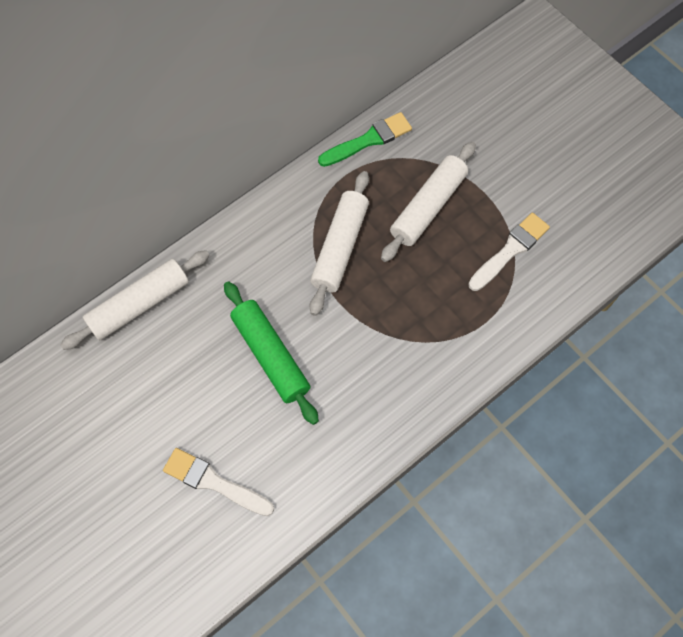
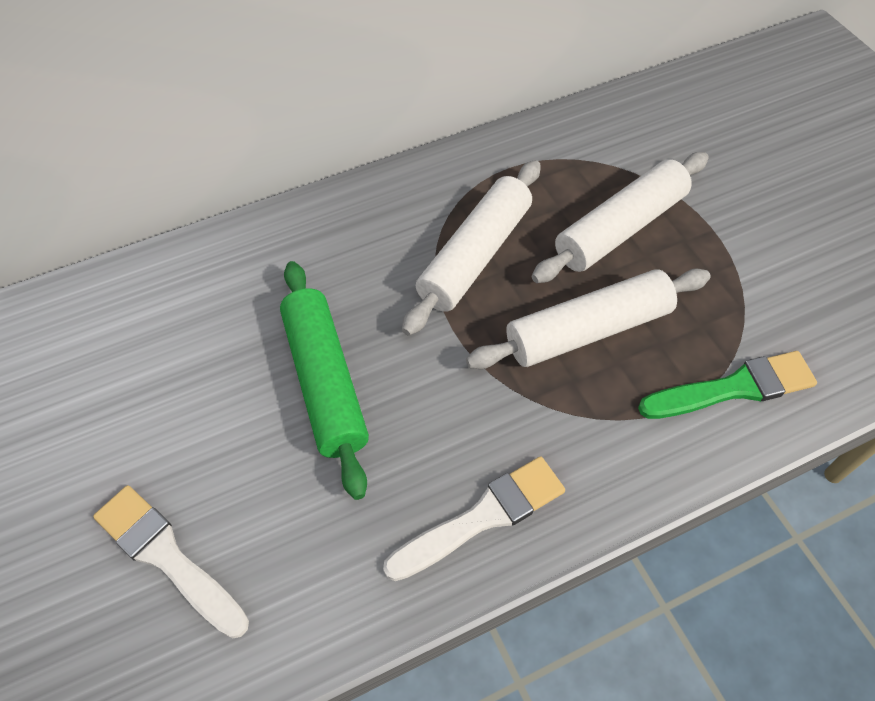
camera: 15 degrees right, 10 degrees down
white rolling pin [60,250,210,350] -> white rolling pin moved to [466,268,711,369]
green brush [318,112,412,167] -> green brush moved to [638,351,817,419]
white brush [468,213,550,291] -> white brush moved to [383,456,565,581]

